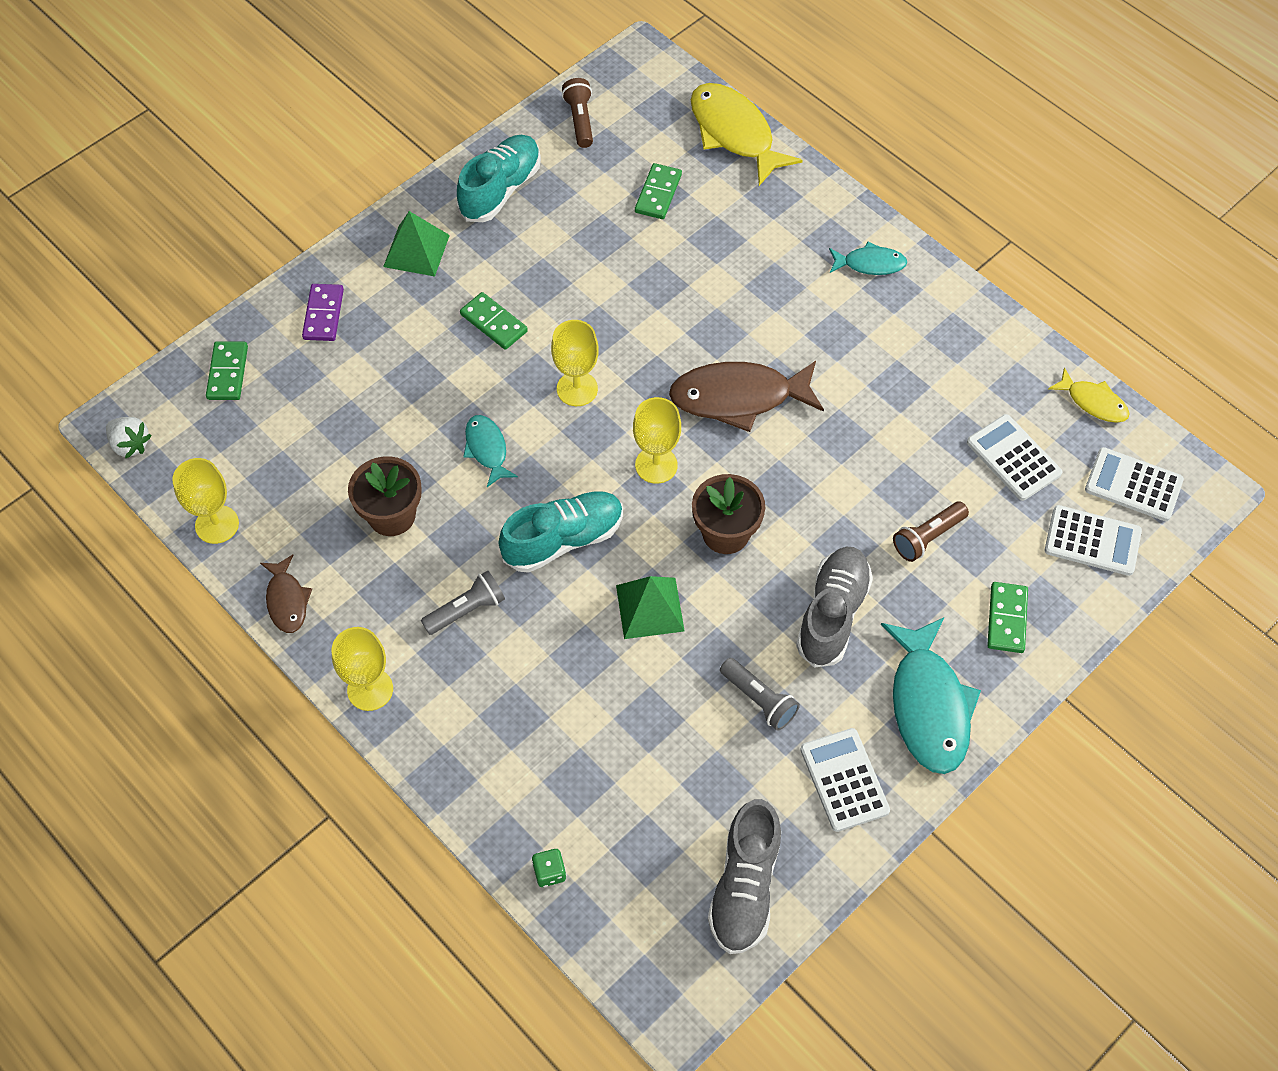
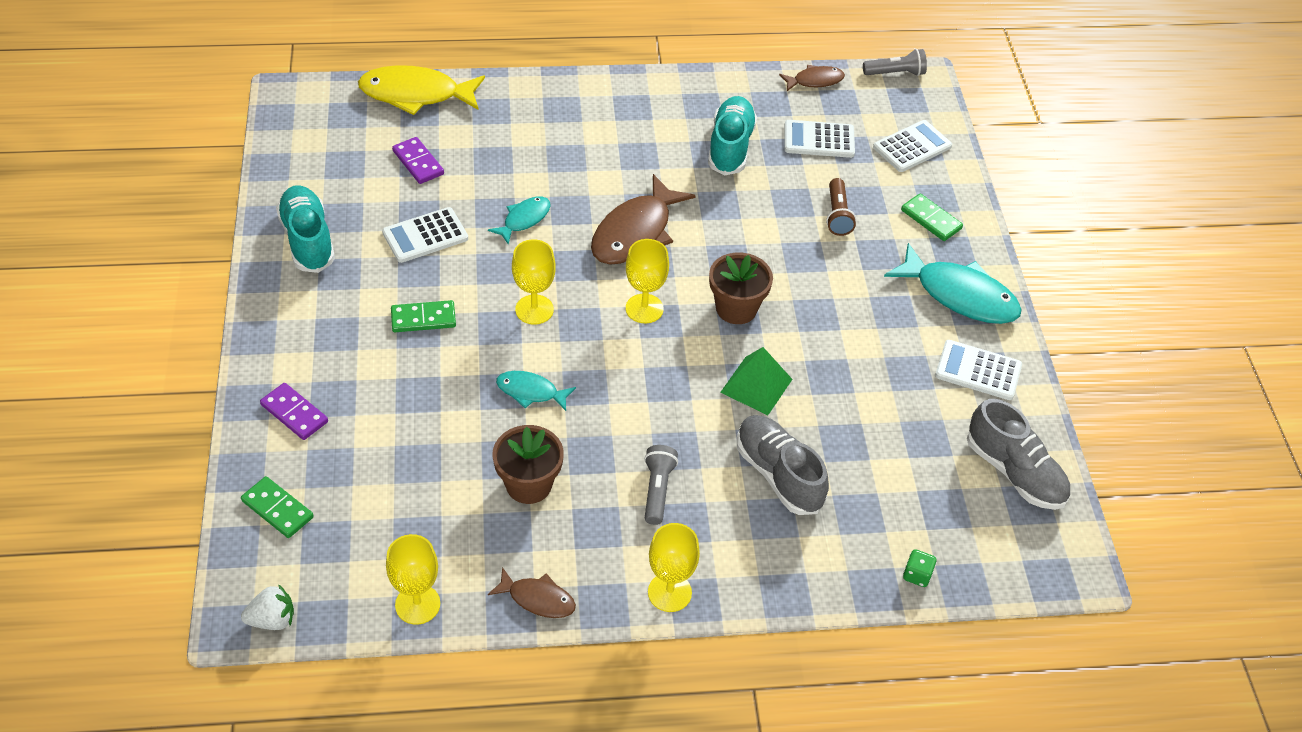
camera: 55 degrees left, 10 degrees down
green pyramid [383,211,450,276] -> none
turquoise shoe [498,491,623,573] -> turquoise shoe moved to [708,96,757,176]
brown flashlight [562,78,593,148] -> none
green domino [635,163,682,219] -> purple domino [392,137,444,184]
grey flashlight [720,658,800,731] -> grey flashlight moved to [863,49,927,76]
grey shoe [796,547,873,668] -> grey shoe moved to [737,415,829,515]
turquoise fish [829,242,907,275] -> turquoise fish moved to [488,197,551,244]
yellow fish [1048,367,1130,423] -> brown fish [779,65,845,91]
white calculator [1085,447,1184,521] -> white calculator moved to [382,207,468,263]

